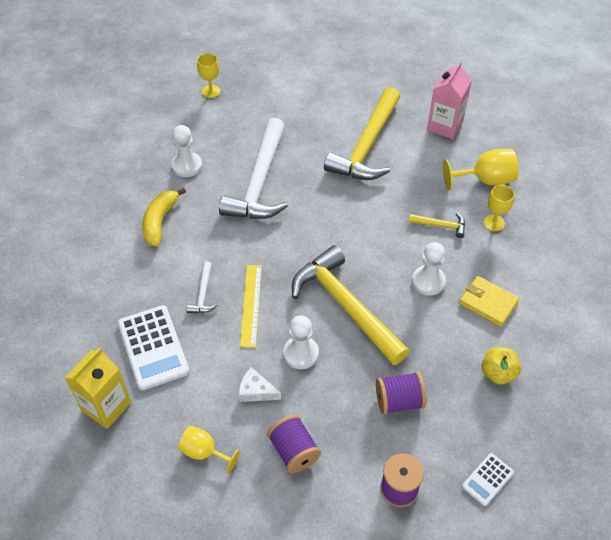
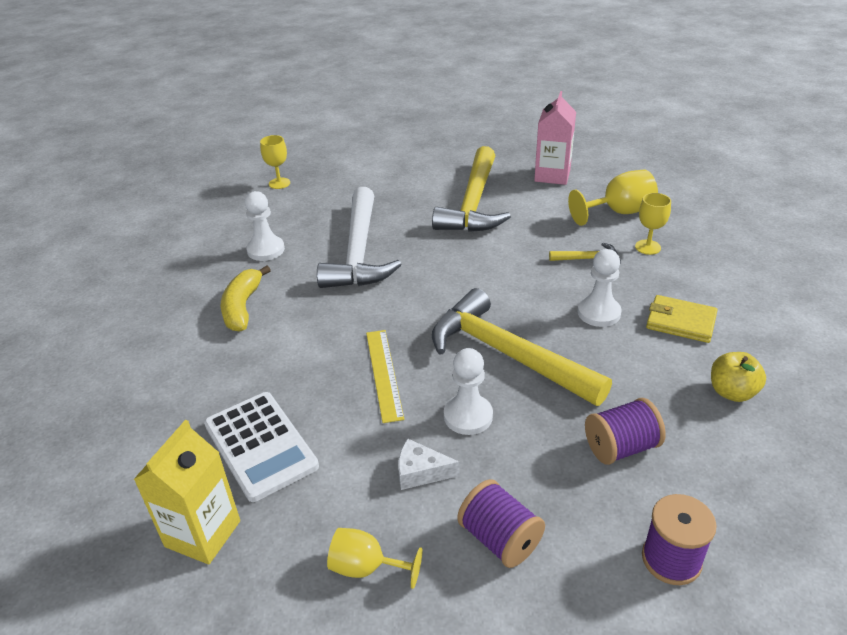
camera: 10 degrees left, 15 degrees down
white hammer [187,261,218,313] -> none
white calculator [462,453,514,506] -> none

